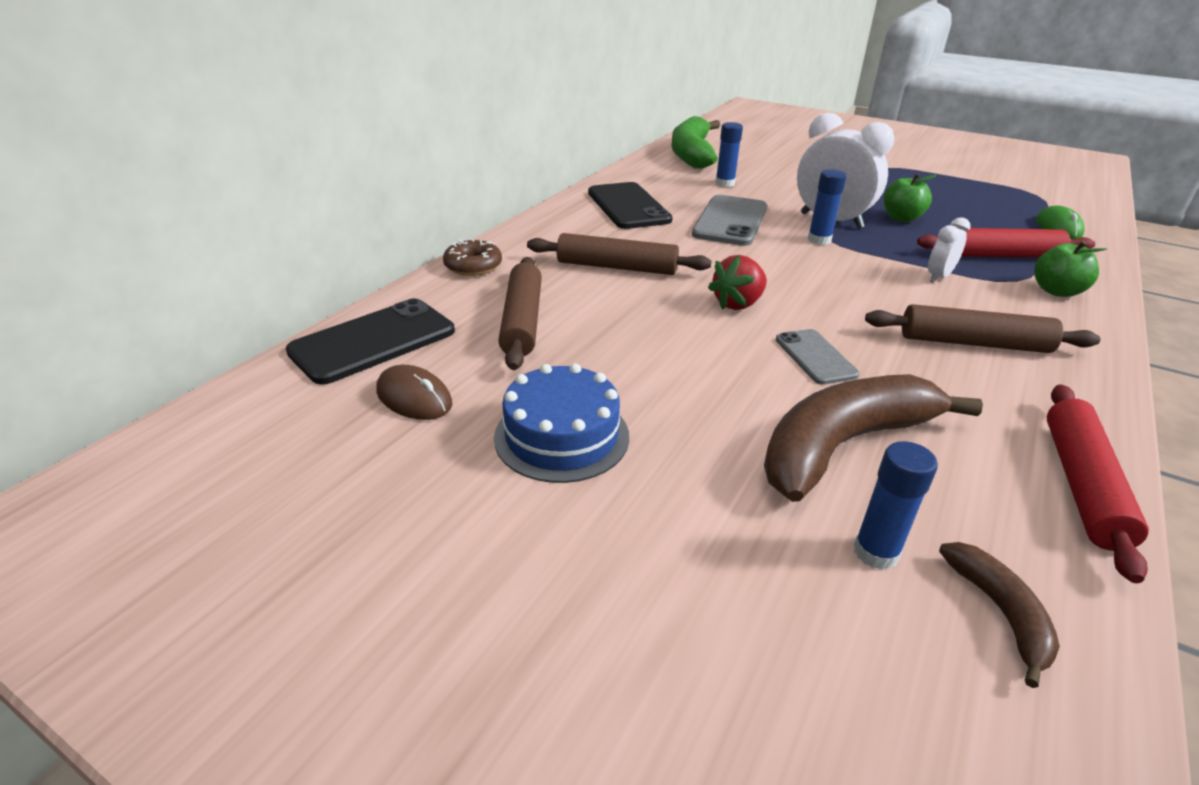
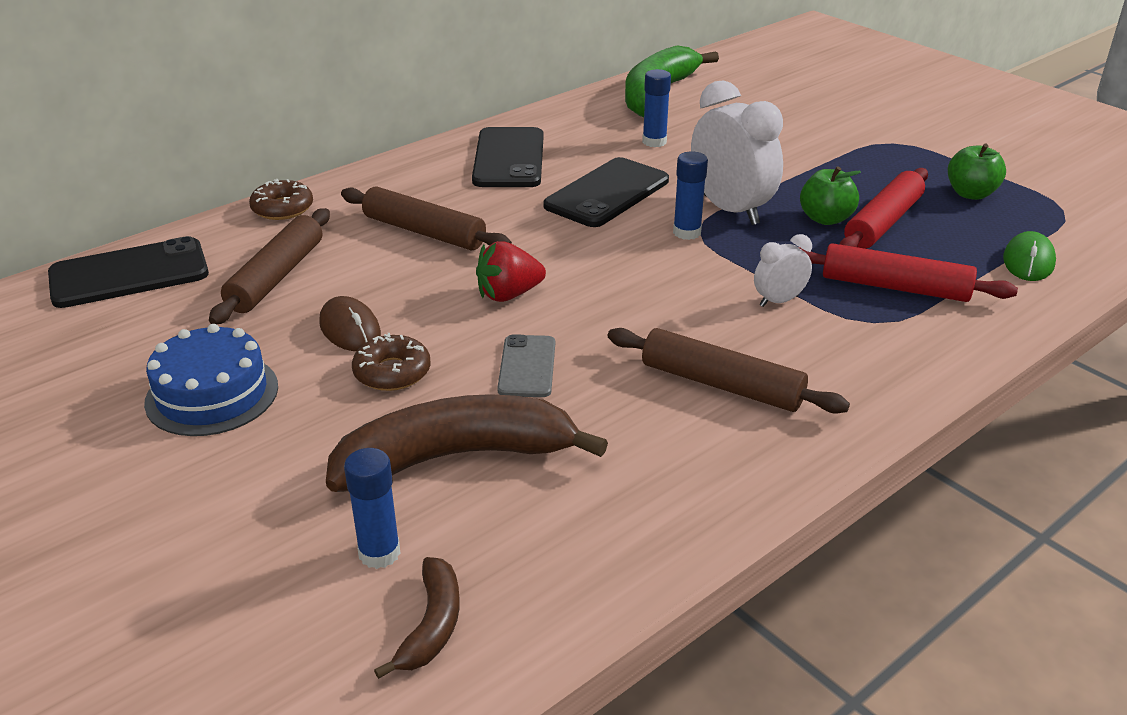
camera: 20 degrees right, 0 degrees up
brown mouse [376,365,452,420] -> brown mouse moved to [319,296,381,351]
grey phone [692,195,767,246] -> black phone [543,157,669,227]
green apple [1034,241,1107,297] -> green apple moved to [948,144,1006,200]
red rolling pin [1047,384,1149,583] -> red rolling pin moved to [839,168,928,249]
none -> brown donut [352,333,431,391]

